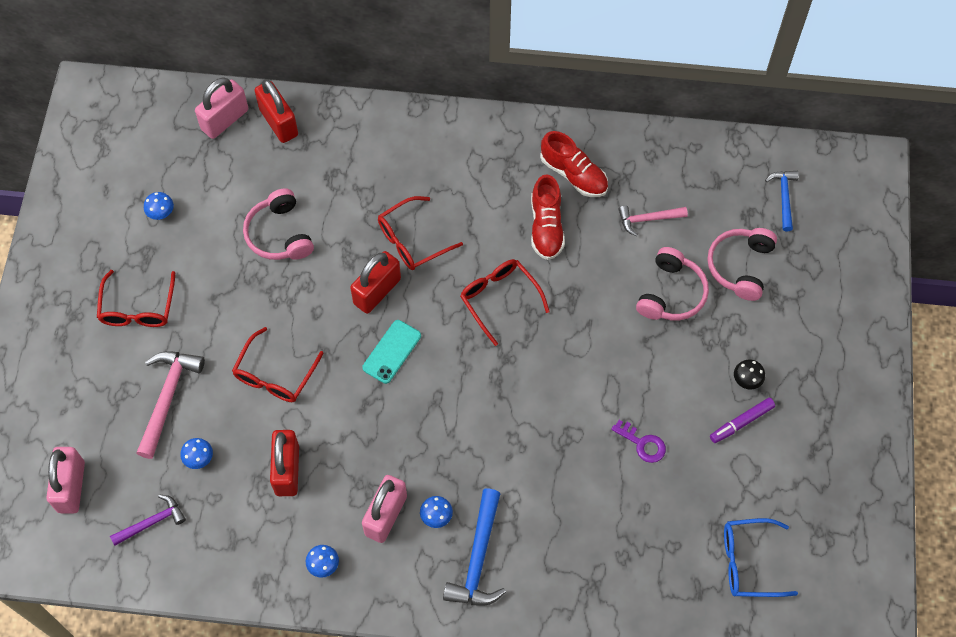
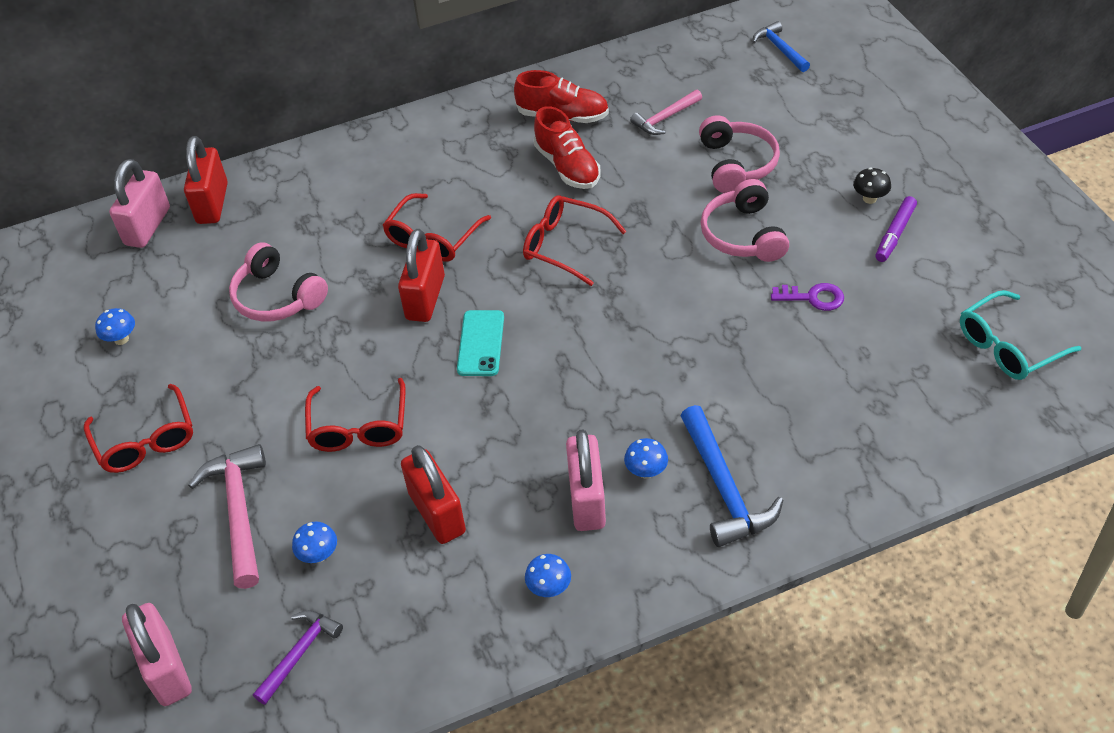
camera: 25 degrees left, 15 degrees down
red padlock [254,79,298,143] -> red padlock turned 60 degrees clockwise [184,136,228,224]
pink headphones [707,228,777,301] -> pink headphones moved to [700,179,789,262]
blue glasses [724,518,798,597] -> turquoise glasses [960,290,1081,380]

